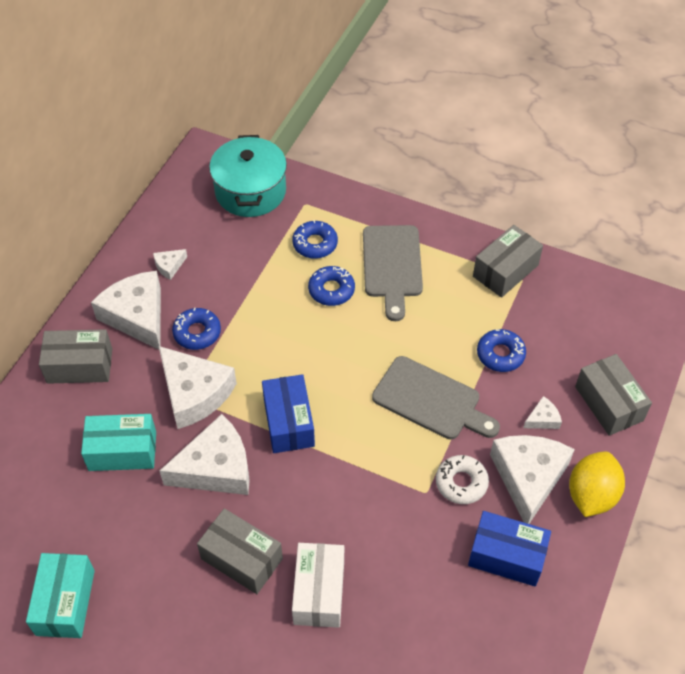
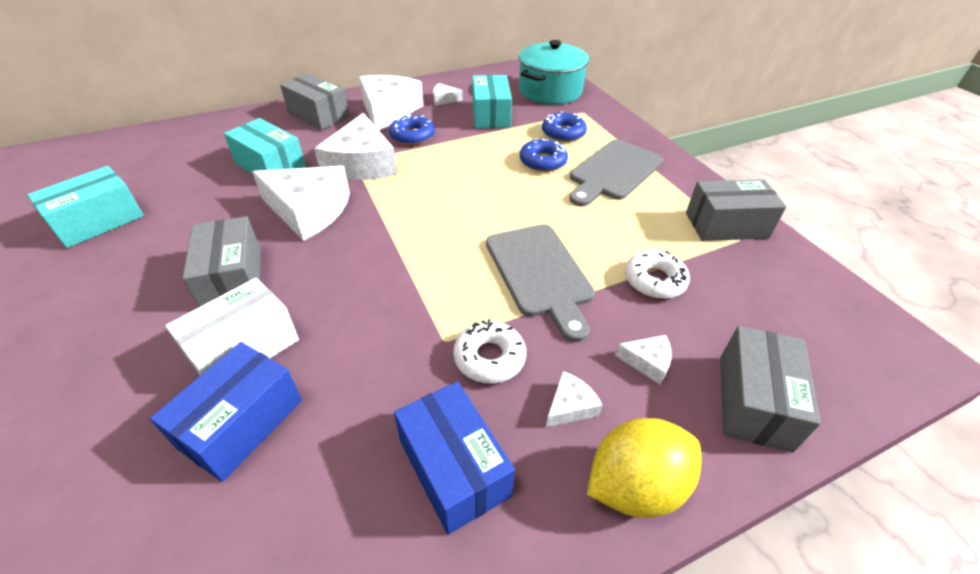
camera: 40 degrees right, 10 degrees down
blue box [262,374,315,453] -> blue box moved to [150,342,302,482]
blue donut [477,329,526,372] -> white donut [625,250,690,299]
white cheese [490,435,575,524] -> white cheese [546,371,603,427], size x0.44
none -> turquoise box [472,75,512,128]

